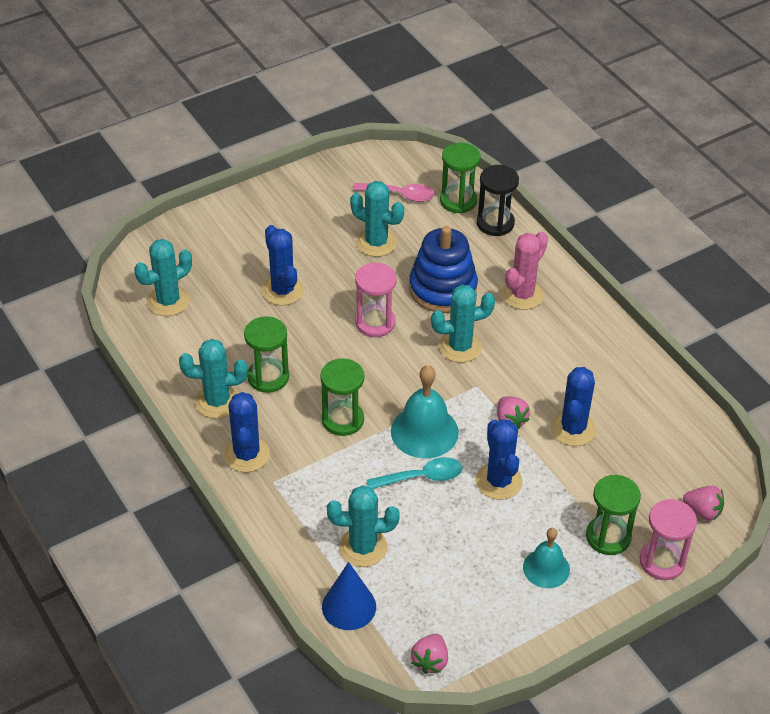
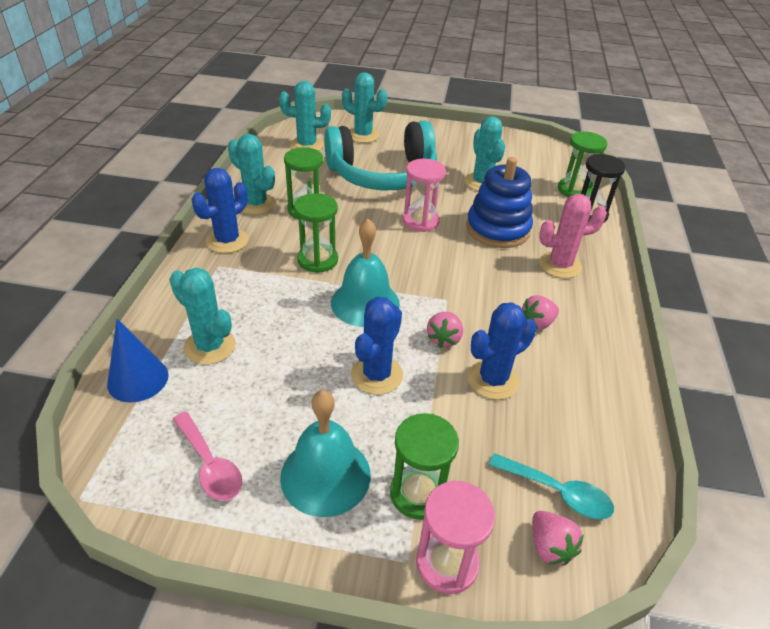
camera: 40 degrees right, 5 degrees down
blue cactus [262,225,304,305] -> turquoise headphones [324,121,437,190]
pink spoon [353,183,435,202] -> pink spoon moved to [173,412,242,501]
turquoise spoon [367,457,463,489] -> turquoise spoon moved to [489,453,614,520]
pink strawberry [411,633,448,674] -> pink strawberry moved to [522,295,559,331]
turquoise cactus [431,285,495,363] -> turquoise cactus moved to [342,72,387,143]
turquoise bell [523,528,570,588] -> turquoise bell [280,390,371,517], size x1.56

